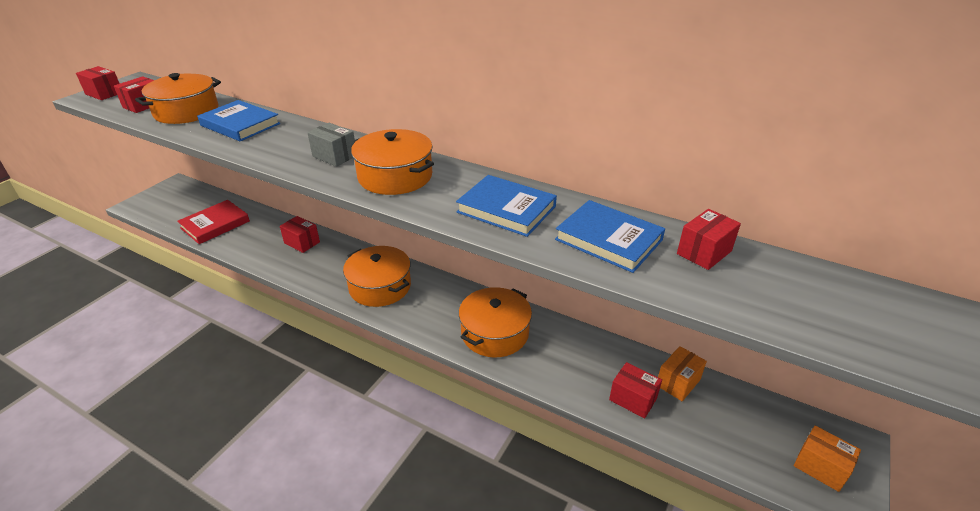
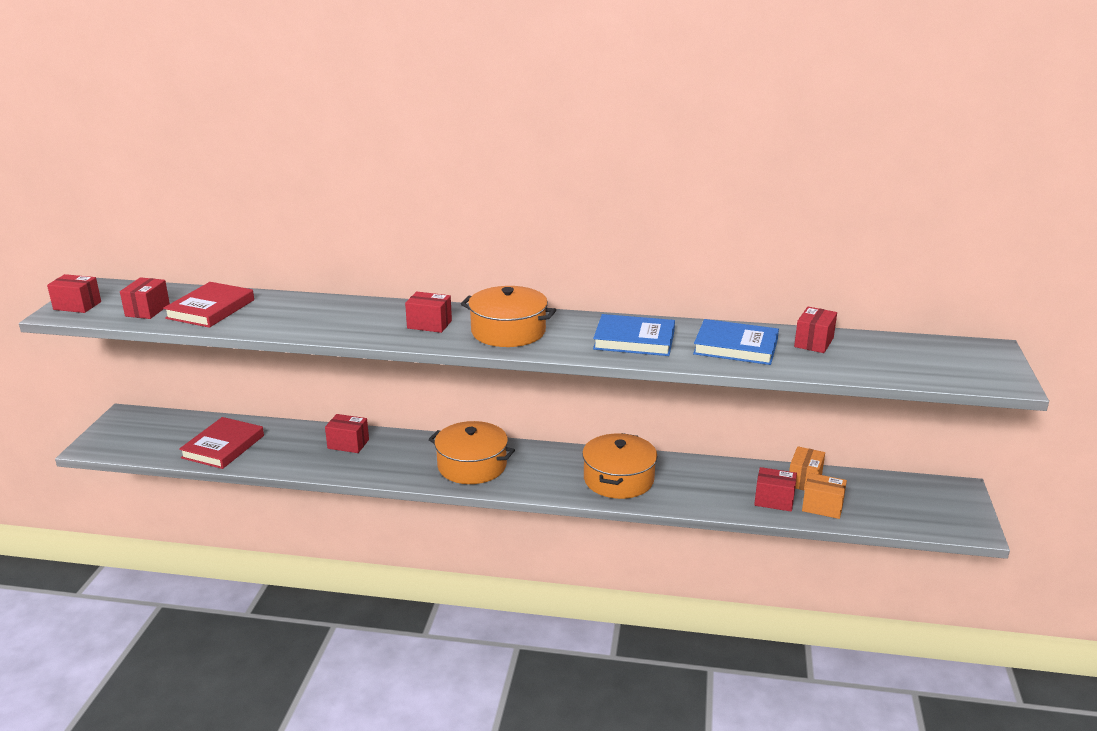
camera: 20 degrees left, 10 degrees down
orange pot [135,73,221,124] -> red book [163,282,254,328]
blue book [197,100,280,141] -> none
grey box [307,123,355,167] -> red box [405,292,452,333]
orange box [794,426,861,492] -> orange box moved to [802,473,847,519]

